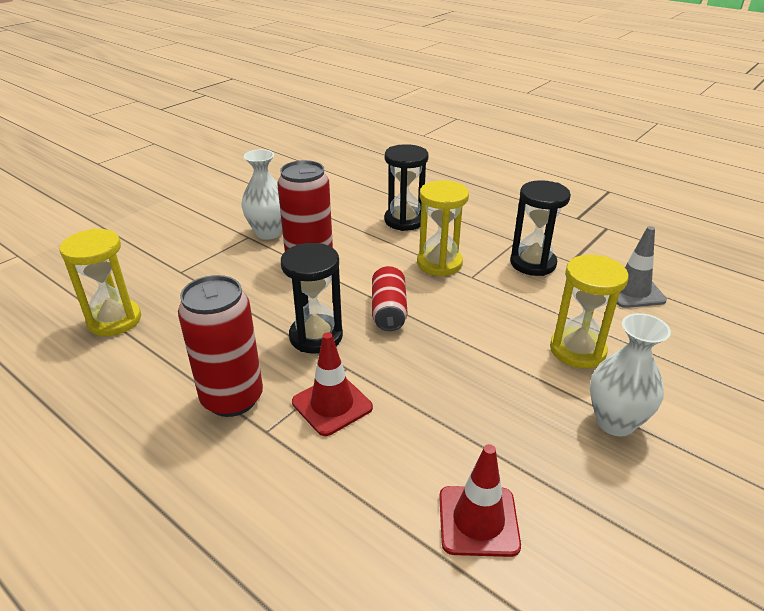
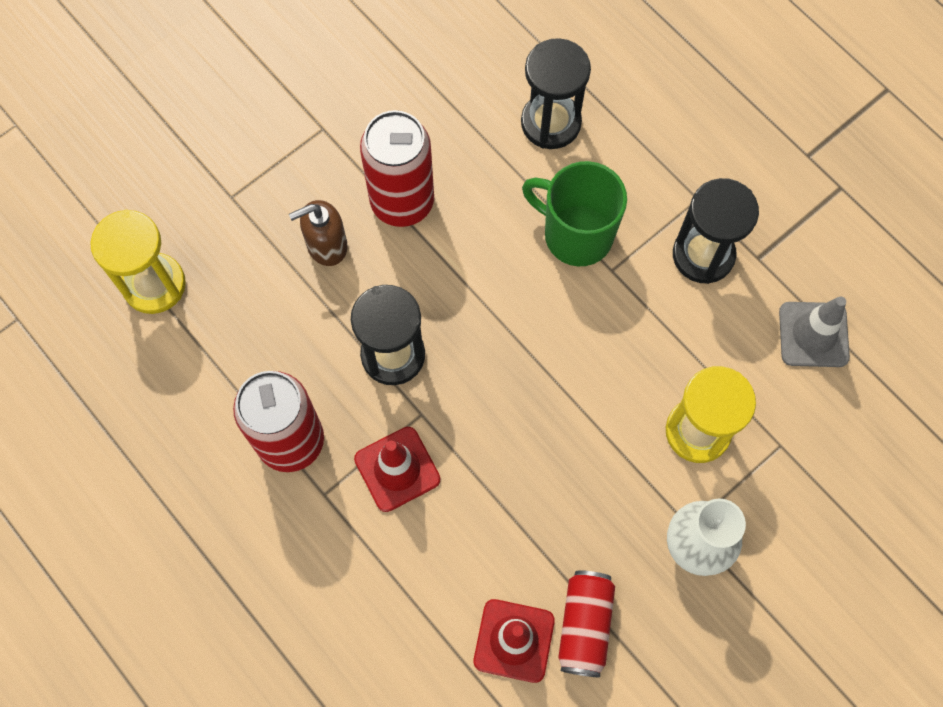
camera: 10 degrees right, 35 degrees up
white vase [241,149,282,240] -> none
red can [372,266,407,331] -> red can moved to [558,570,615,677]
yellow hourglass [417,180,469,276] -> green mug [522,161,627,266]
none -> brown soap dispenser [289,200,348,266]

